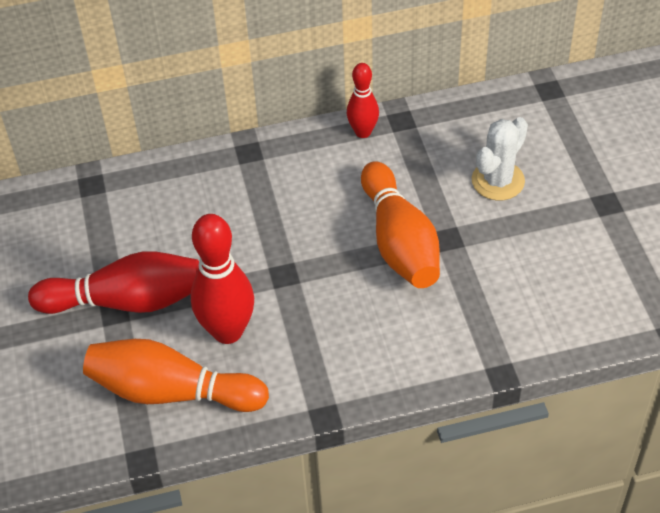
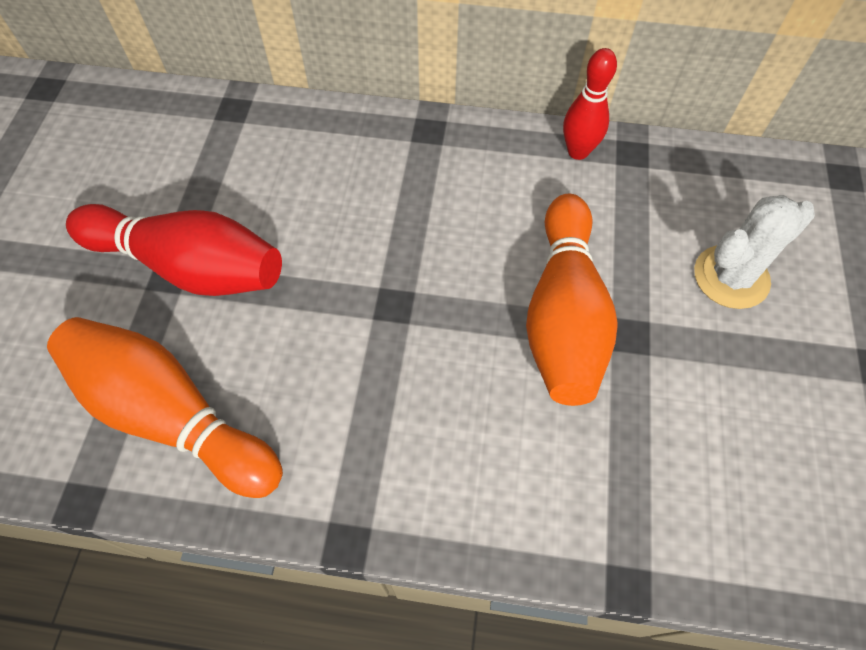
camera: 20 degrees right, 10 degrees up
red bowling pin [191,214,254,344] -> none

